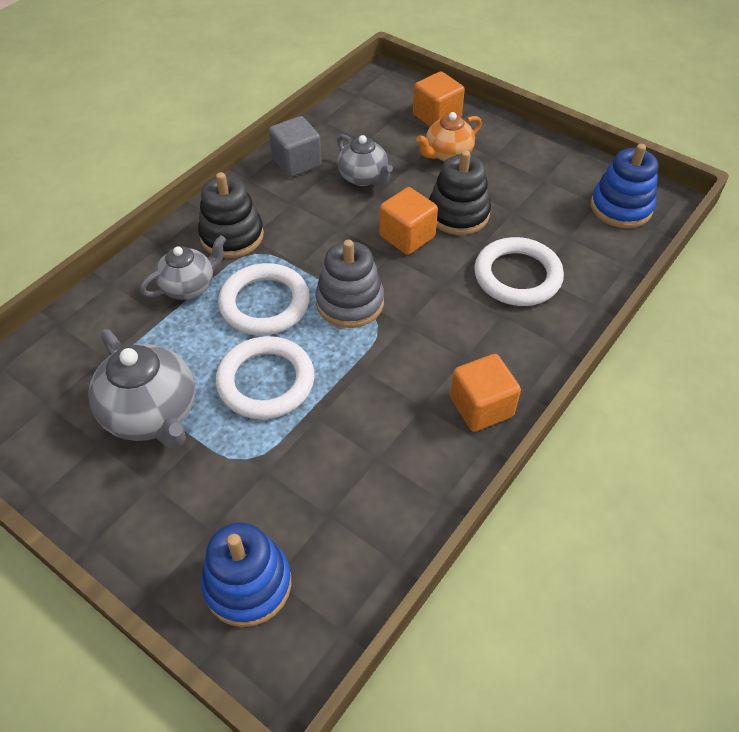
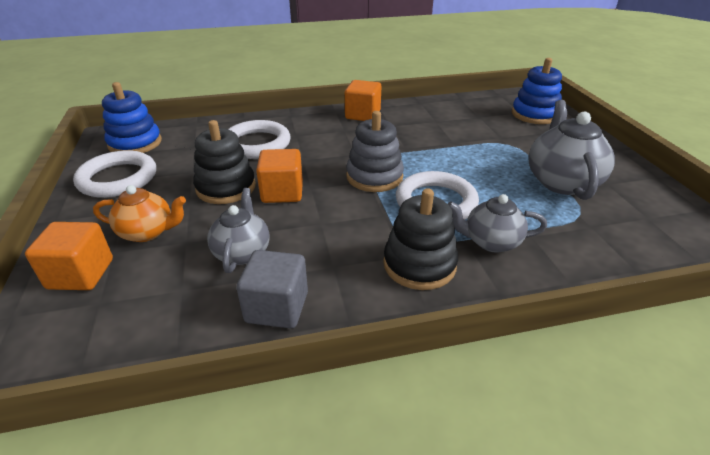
camera: 140 degrees left, 15 degrees down
white ring [216,336,315,419] -> white ring moved to [73,150,156,198]

